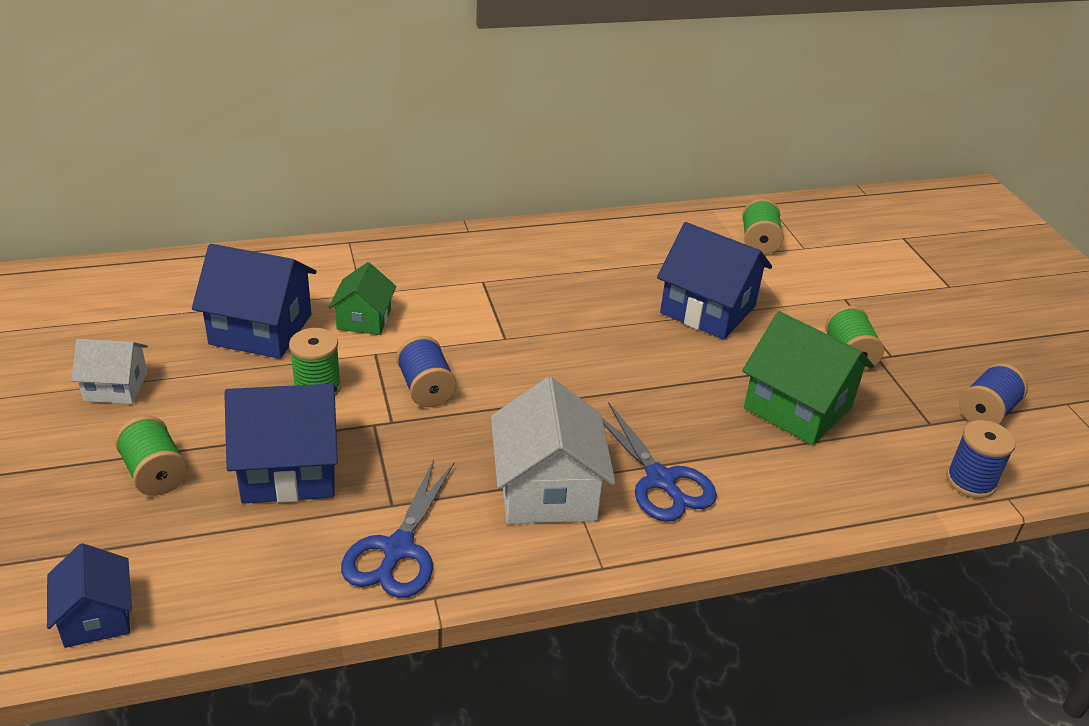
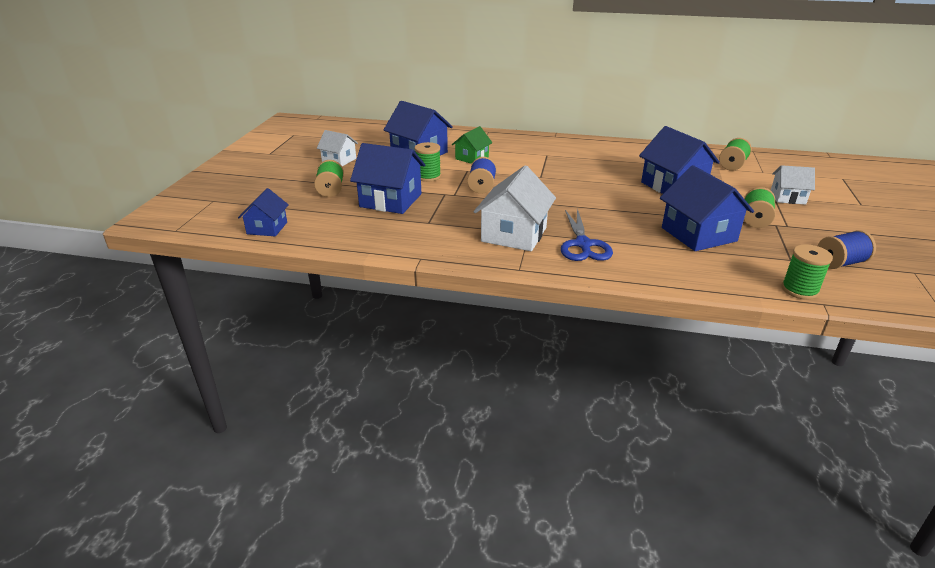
camera: 30 degrees right, 5 degrees down
blue scissors [341,460,454,598] -> none
green house [742,311,874,445] -> blue house [660,165,754,251]
blue spool [946,420,1016,498] -> green spool [782,244,833,300]
none -> white house [771,165,815,205]

